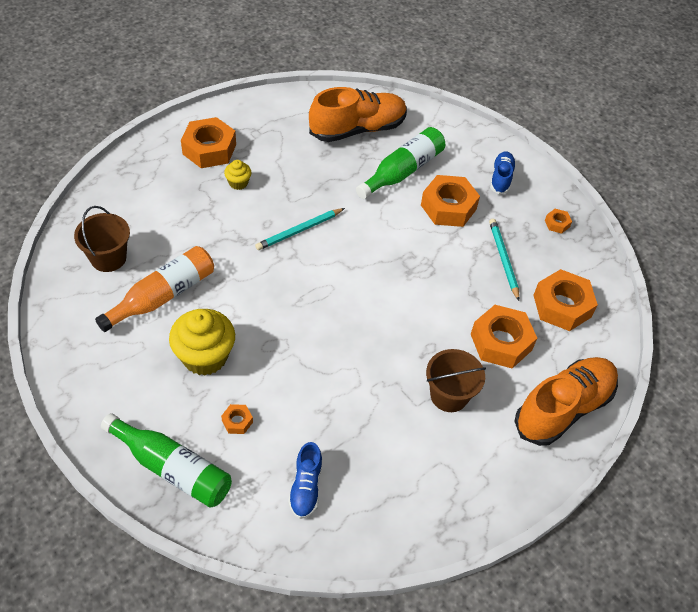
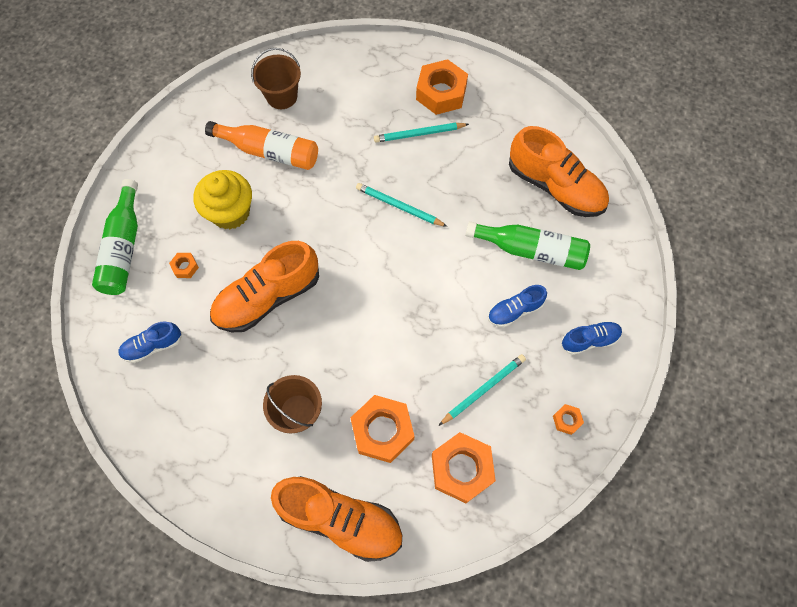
camera: 65 degrees right, 15 degrees up
yellow cupcake [224,160,251,190] -> turquoise pencil [374,123,469,143]
orange nut [421,175,480,227] -> blue shoe [488,285,547,327]
none -> orange shoe [210,241,319,332]

